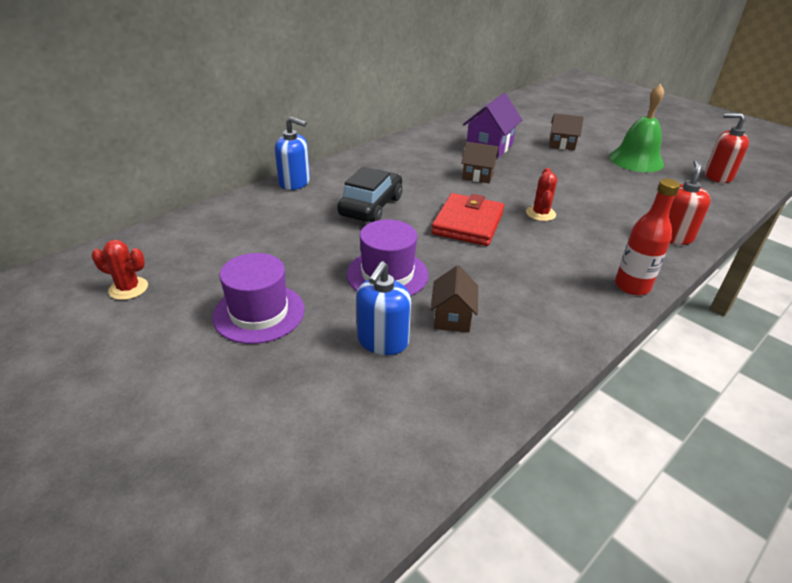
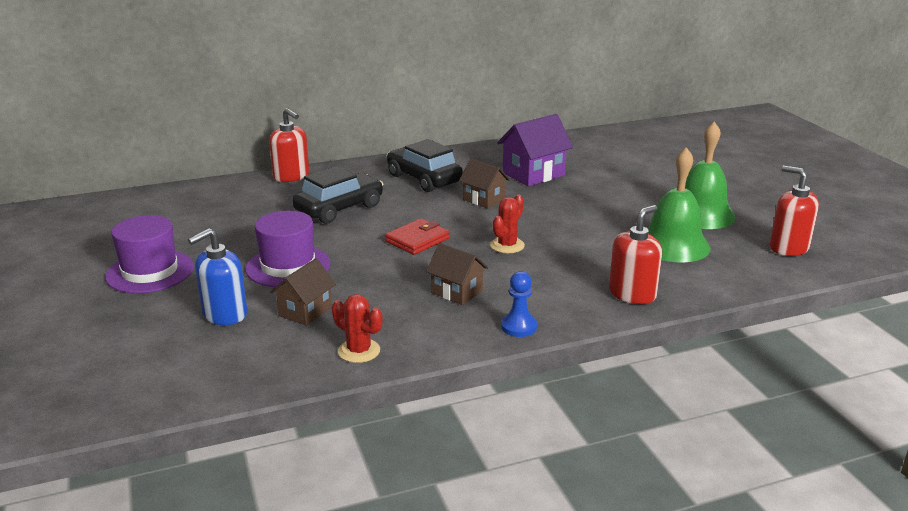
camera: 25 degrees right, 10 degrees down
red cactus [92,240,148,300] -> red cactus moved to [332,294,383,363]
blue soap dispenser [275,117,310,190] -> red soap dispenser [269,108,309,182]
red wallet [431,193,504,246] -> red wallet [385,219,450,255], size x0.67
brown house [549,113,584,150] -> brown house moved to [426,243,488,305]
red bottle [615,179,680,295] -> blue pawn [501,271,537,337]
none -> black car [387,139,463,192]
none -> green bell [648,147,710,262]

